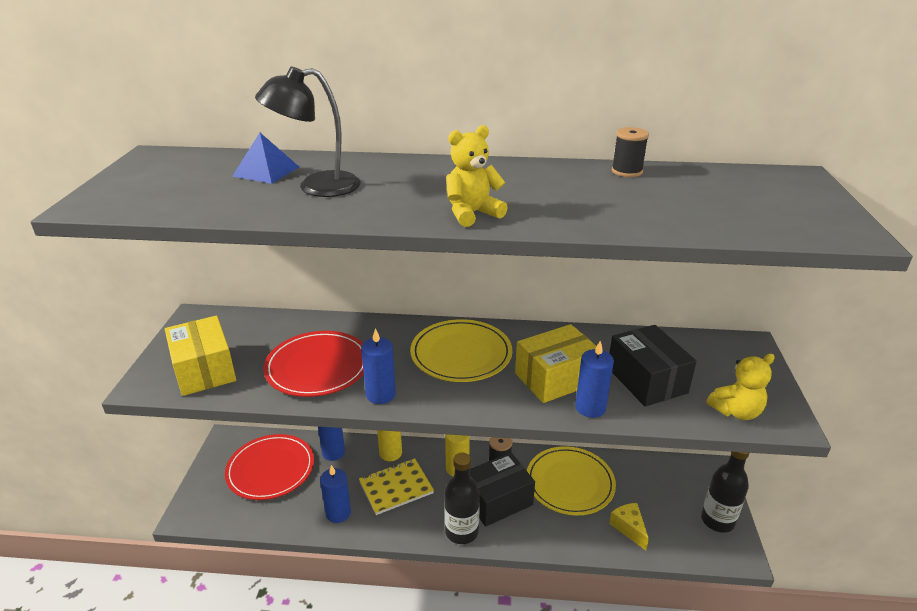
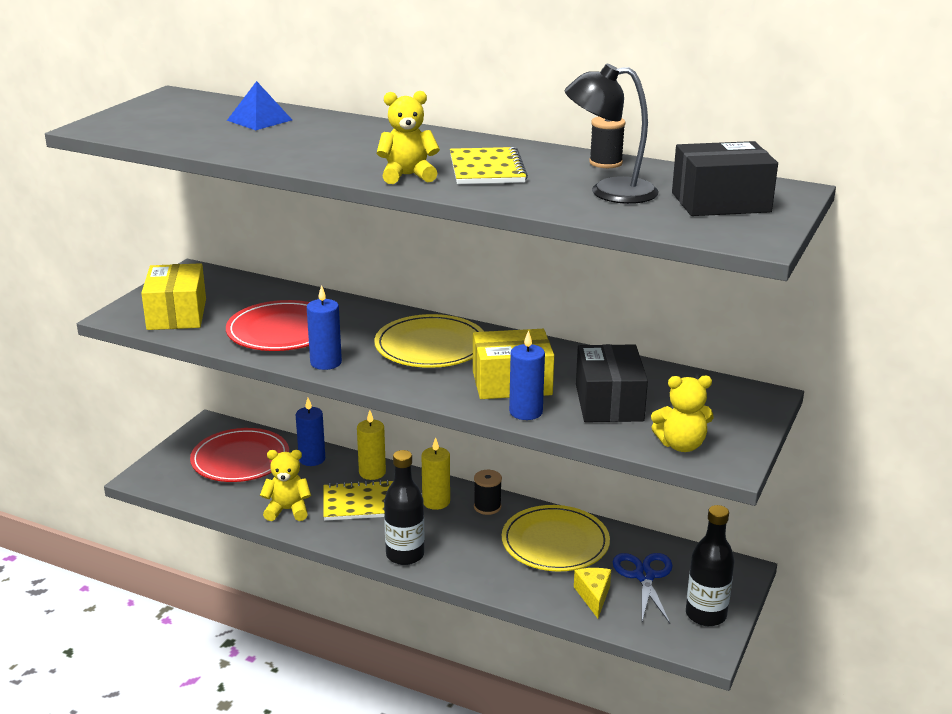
camera: 20 degrees right, 5 degrees down
black lamp [255,67,361,197] -> black lamp moved to [565,64,659,204]
blue candle [320,465,351,523] -> yellow teddy bear [260,450,311,521]
black box [470,452,535,527] -> black box moved to [672,141,778,216]
none -> yellow notebook [450,147,528,184]
none -> blue scissors [613,553,672,623]

